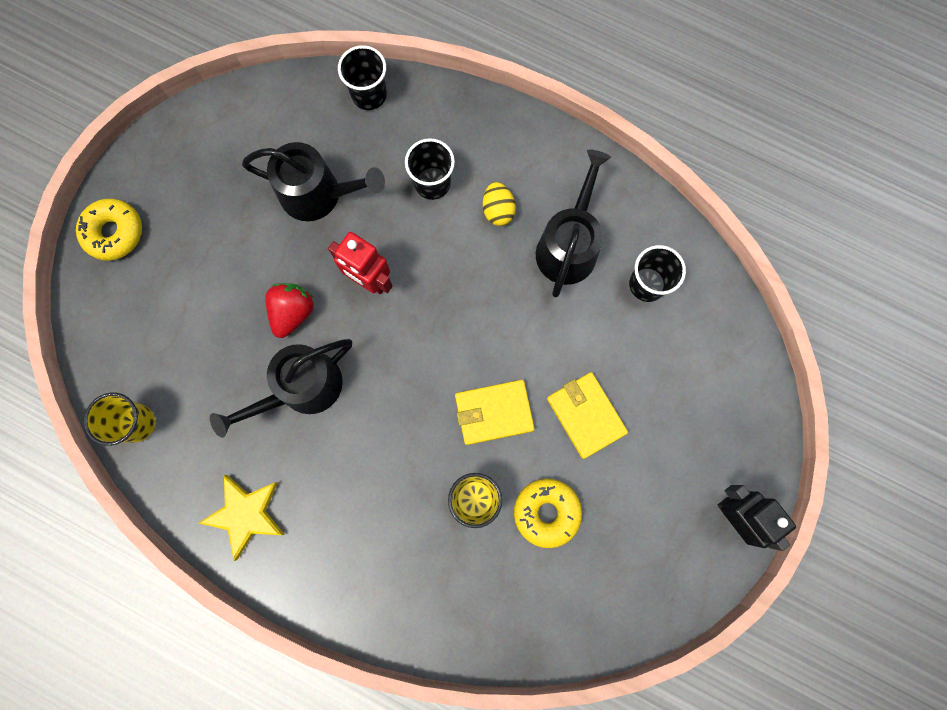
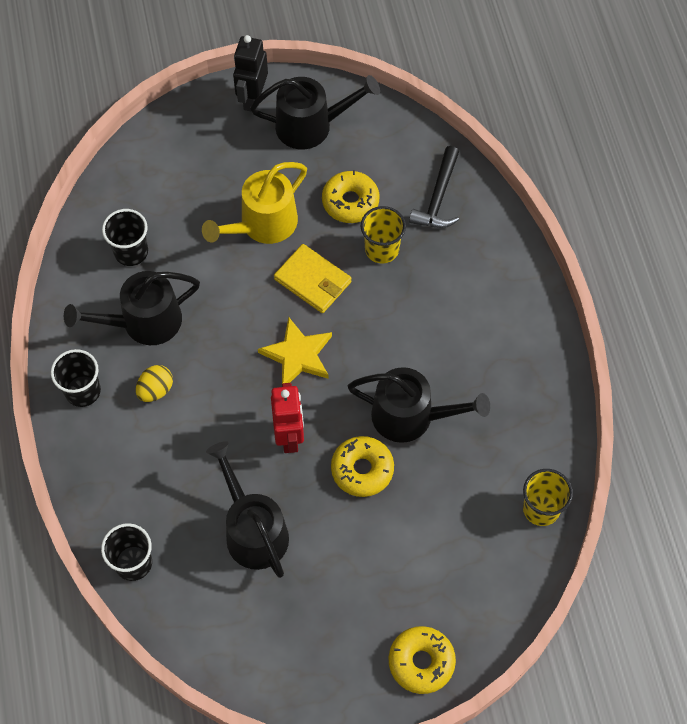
camera: 130 degrees left, 15 degrees down
yellow star [199,475,285,561] -> yellow star moved to [258,317,332,384]
red strawberry [265,283,314,338] -> yellow donut [331,436,394,497]
black cup [405,138,455,200] -> black cup moved to [51,349,101,407]
yellow wallet [547,372,628,459] -> yellow watering can [202,162,307,244]
none -> black watering can [250,75,380,150]
none -> black hammer [409,146,459,228]

